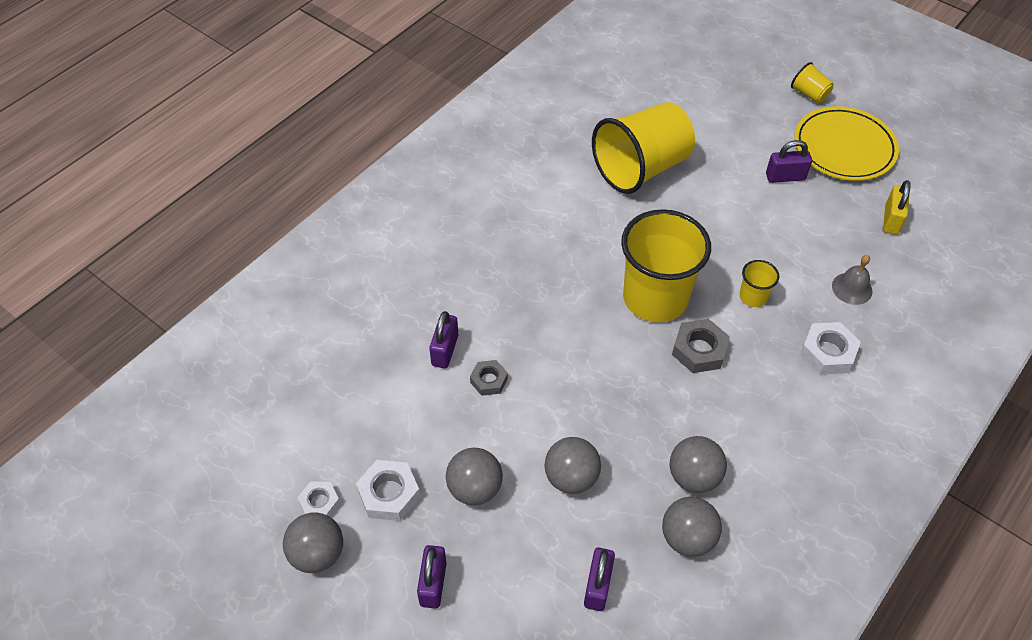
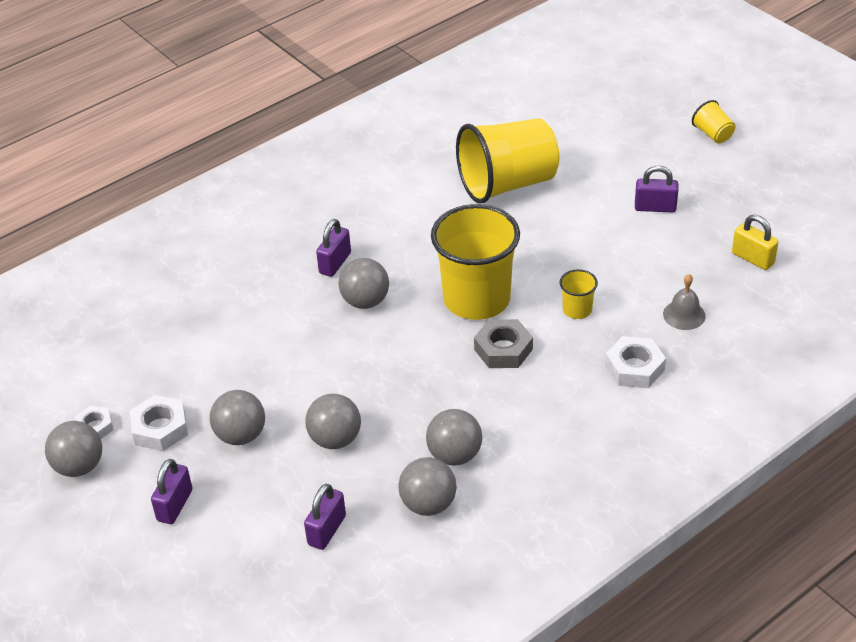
camera: 15 degrees right, 10 degrees down
purple padlock [429,311,458,368] -> purple padlock moved to [316,219,351,277]
grey nut [470,360,508,396] -> none
yellow plate [794,106,899,181] -> none
yellow padlock [883,180,910,235] -> yellow padlock turned 75 degrees counterclockwise [732,215,778,270]
none -> grey ball [338,258,389,309]

